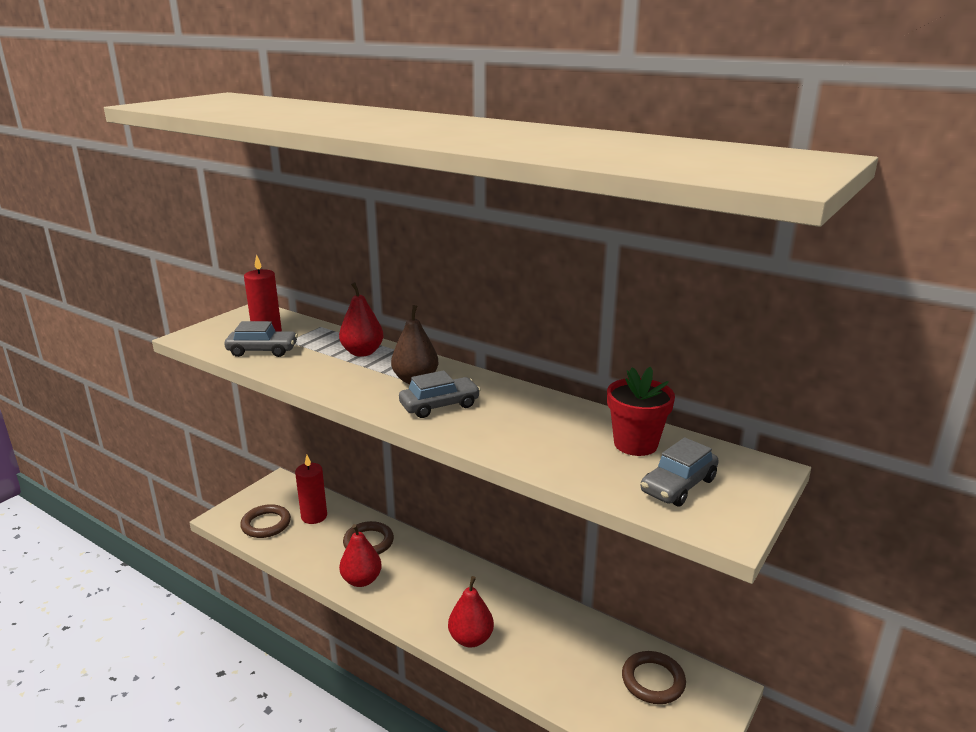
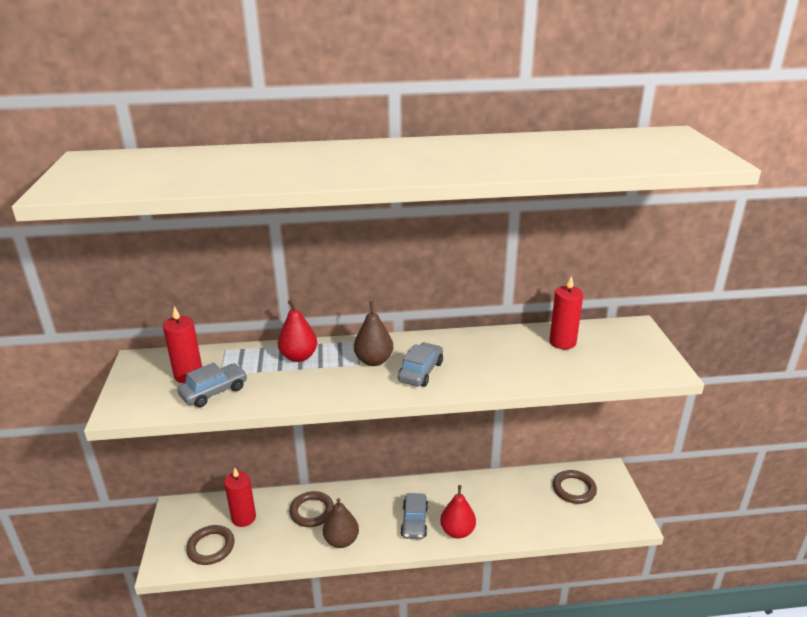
camera: 40 degrees left, 5 degrees up
red pear [339,524,382,587] -> brown pear [323,498,359,548]
red flower pot [607,367,675,456] -> red candle [549,275,583,349]
grey car [641,437,719,507] -> grey car moved to [401,493,428,539]

